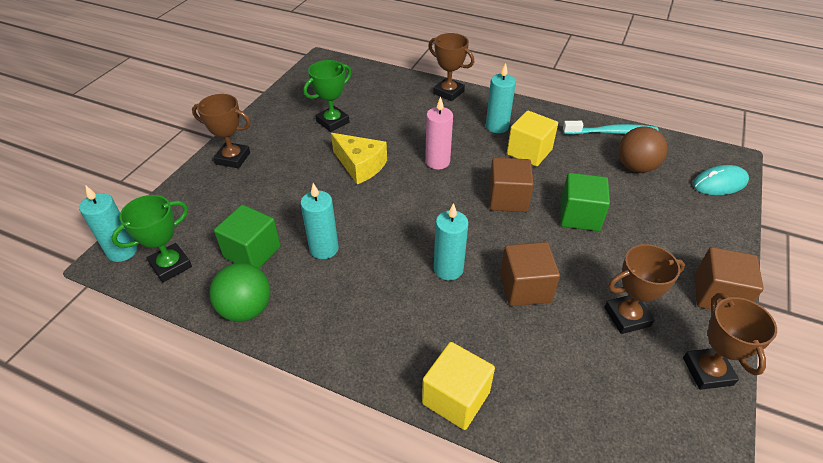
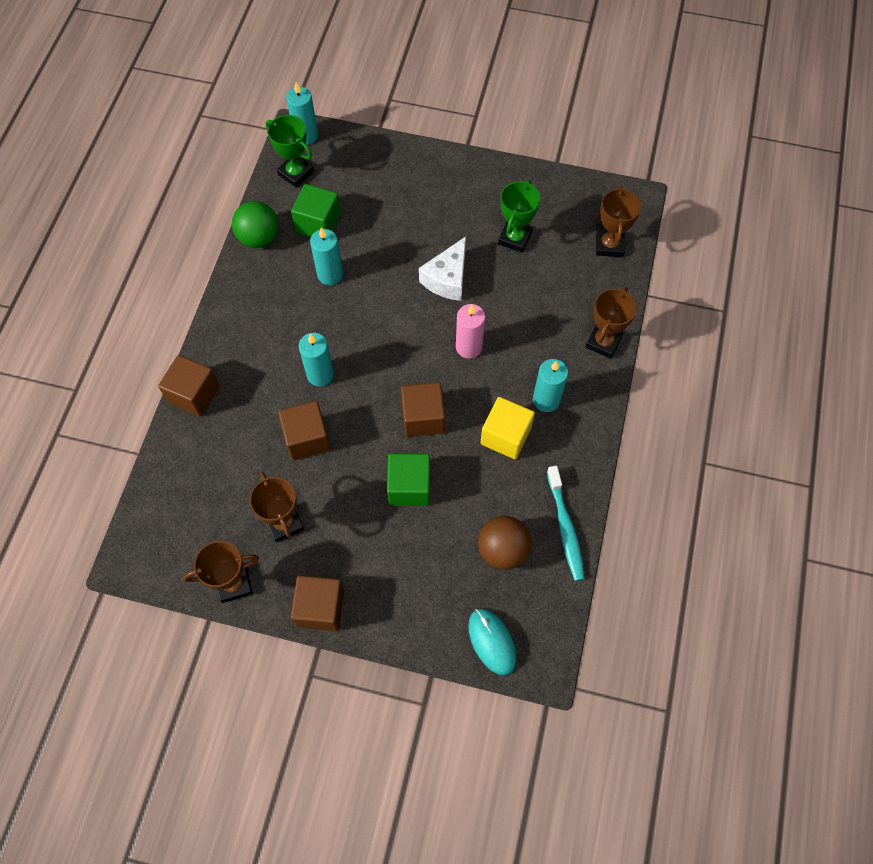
camera: 80 degrees right, 20 degrees up
brown trophy [192,94,251,168] -> brown trophy moved to [596,186,642,257]
green trophy [304,60,352,132] -> green trophy turned 75 degrees clockwise [498,180,540,253]
yellow cheese [331,133,387,184] -> white cheese [419,237,466,301]
yellow cube [422,342,495,430] -> brown cube [158,355,220,417]

